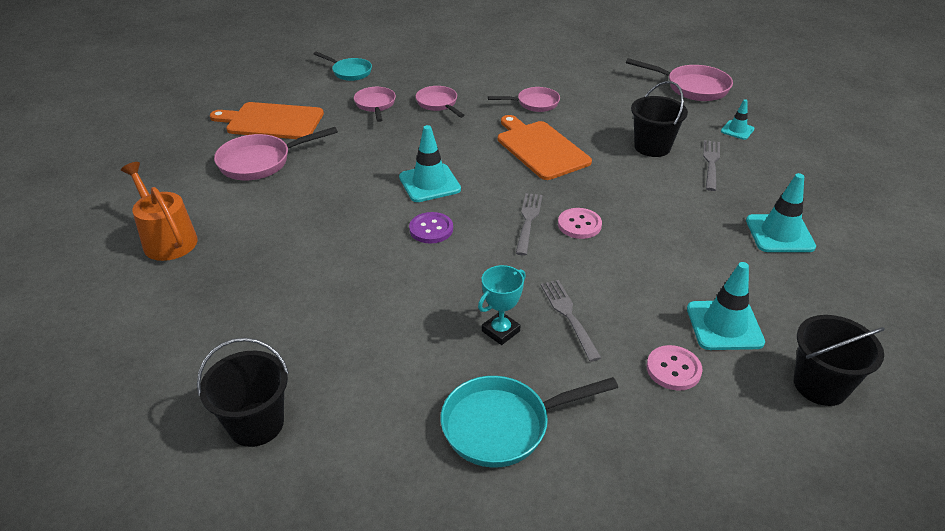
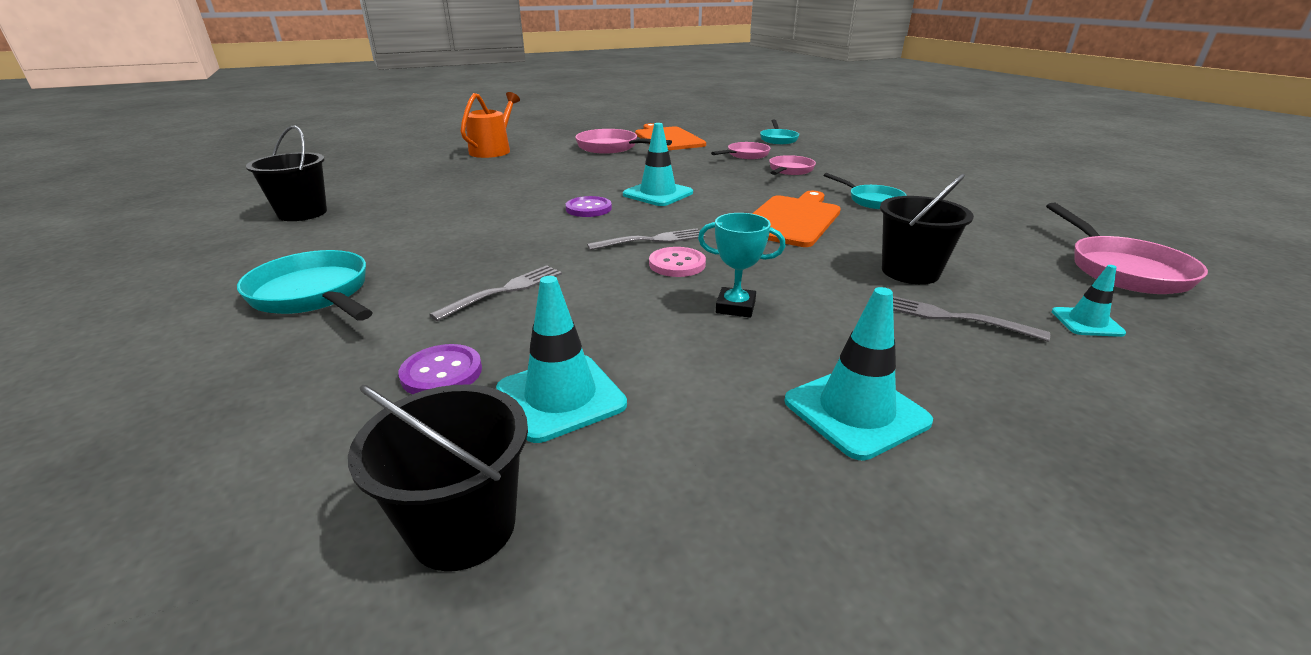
camera: 60 degrees right, 10 degrees down
turquoise trophy [478,265,526,345] -> turquoise trophy moved to [698,213,785,318]
pink pan [488,87,560,112] -> turquoise pan [824,173,907,209]
pink button [647,345,703,391] -> purple button [399,344,482,394]
grey fork [703,140,720,191] -> grey fork turned 135 degrees counterclockwise [893,296,1050,342]

